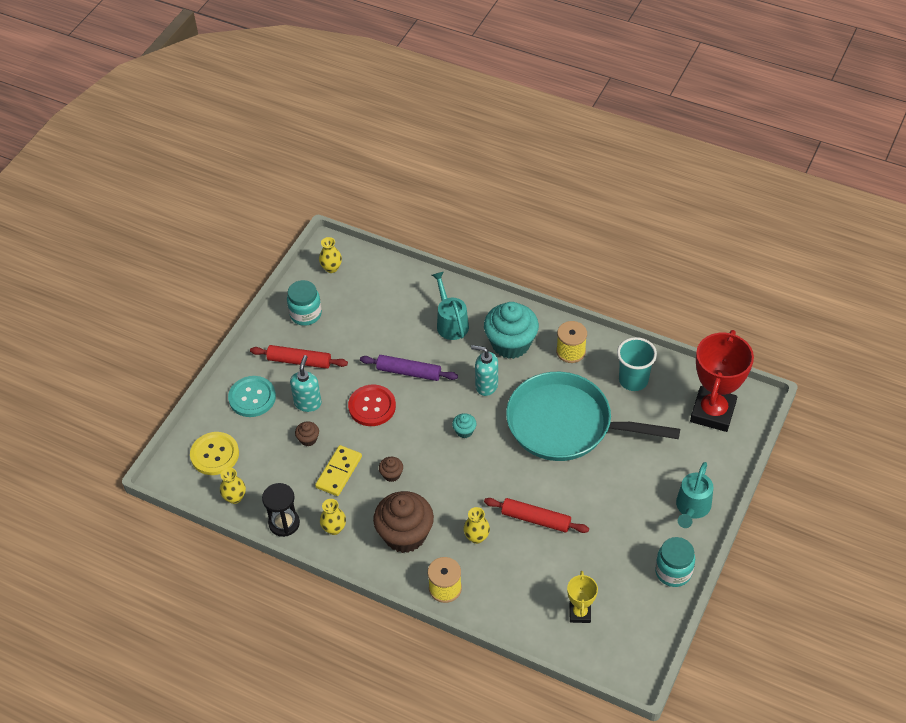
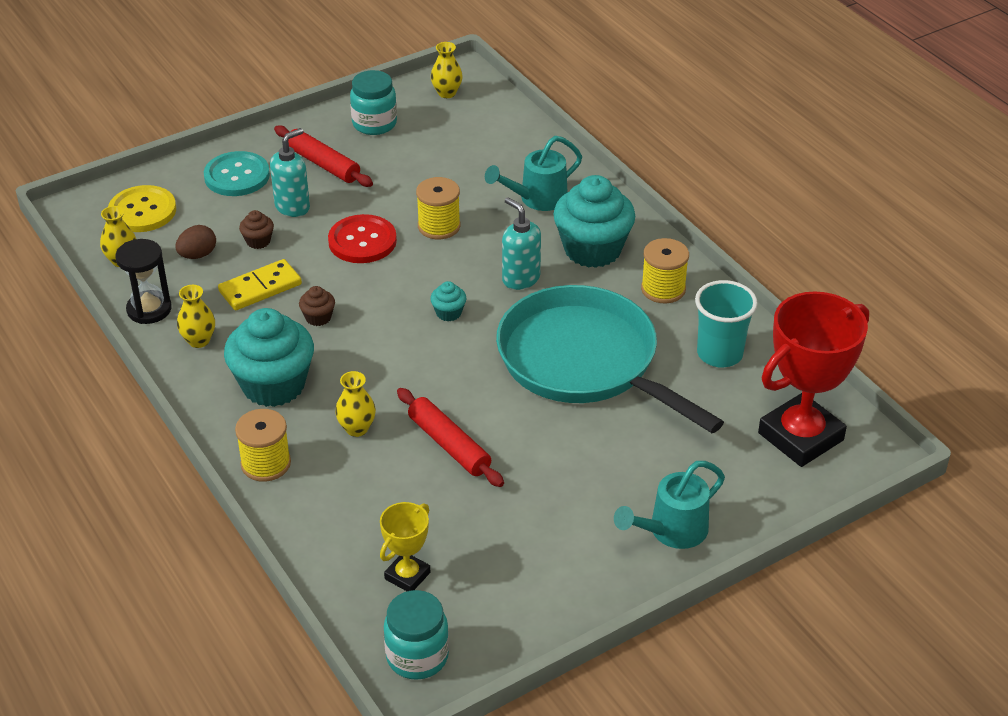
camera: 30 degrees right, 10 degrees down
purple rolling pin [360,355,458,381] -> yellow spool [416,177,460,239]
brown cupcake [373,491,434,553] -> turquoise cupcake [224,308,314,407]
turquoise watering can [432,271,469,340] -> turquoise watering can turned 135 degrees counterclockwise [485,136,582,211]
turquoise jar [655,537,695,587] -> turquoise jar moved to [384,590,449,680]
none -> brown egg [175,225,216,259]

